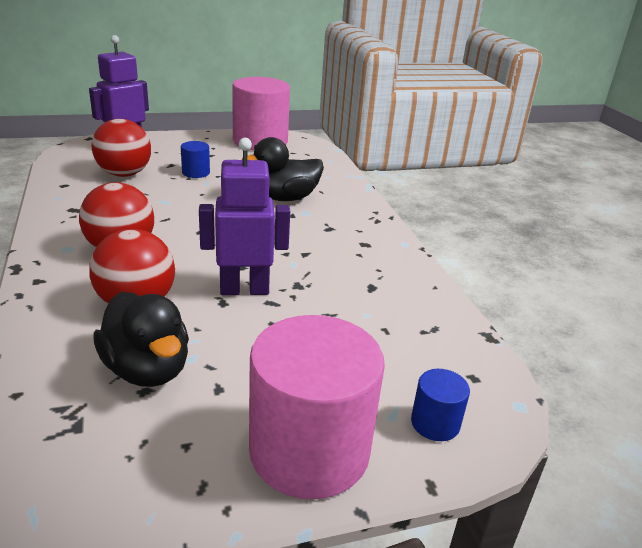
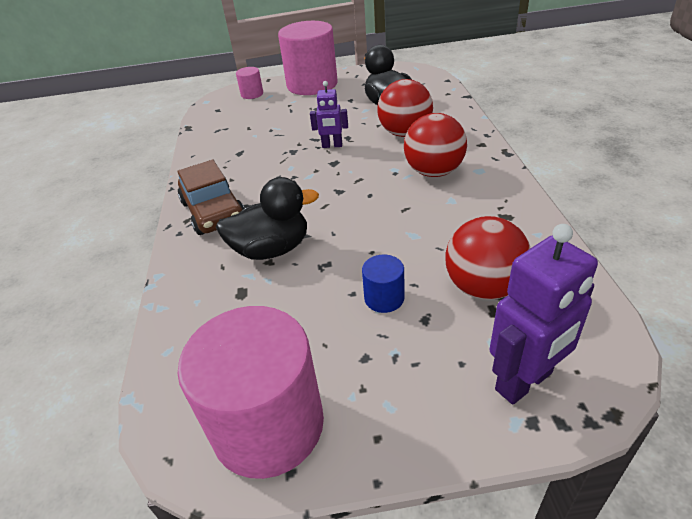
camera: 165 degrees left, 10 degrees up
purple robot [199,138,290,295] -> purple robot [310,81,348,148], size x0.58
blue cylinder [411,369,470,441] -> pink cylinder [236,67,263,99]
none -> brown car [177,160,244,235]

